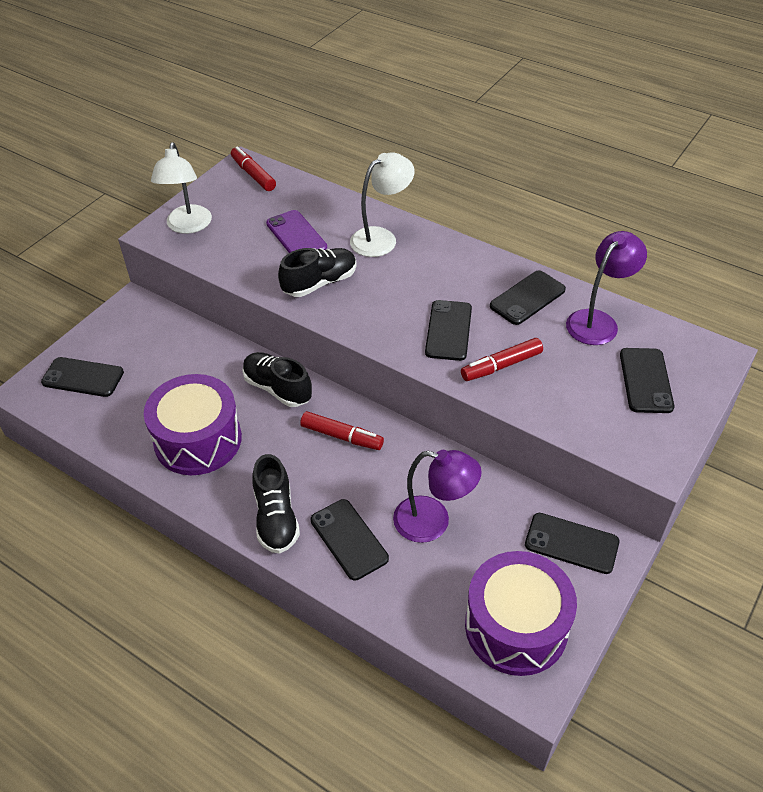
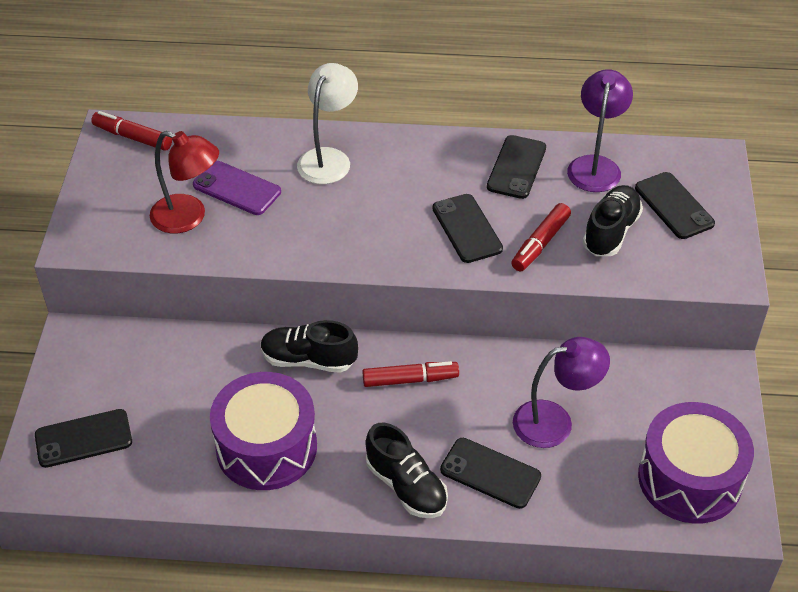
camera: 30 degrees left, 0 degrees up
white lamp [151,142,212,234] -> none
black shoe [278,248,357,297] -> black shoe moved to [583,185,643,256]
black phone [525,513,619,574] -> none
none -> red lamp [150,131,219,233]

